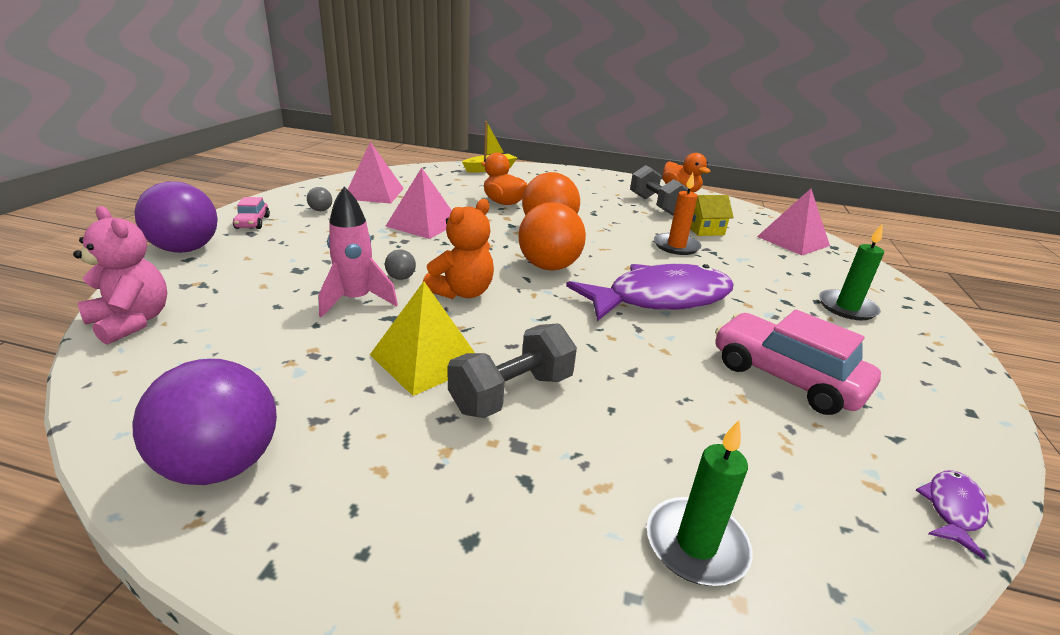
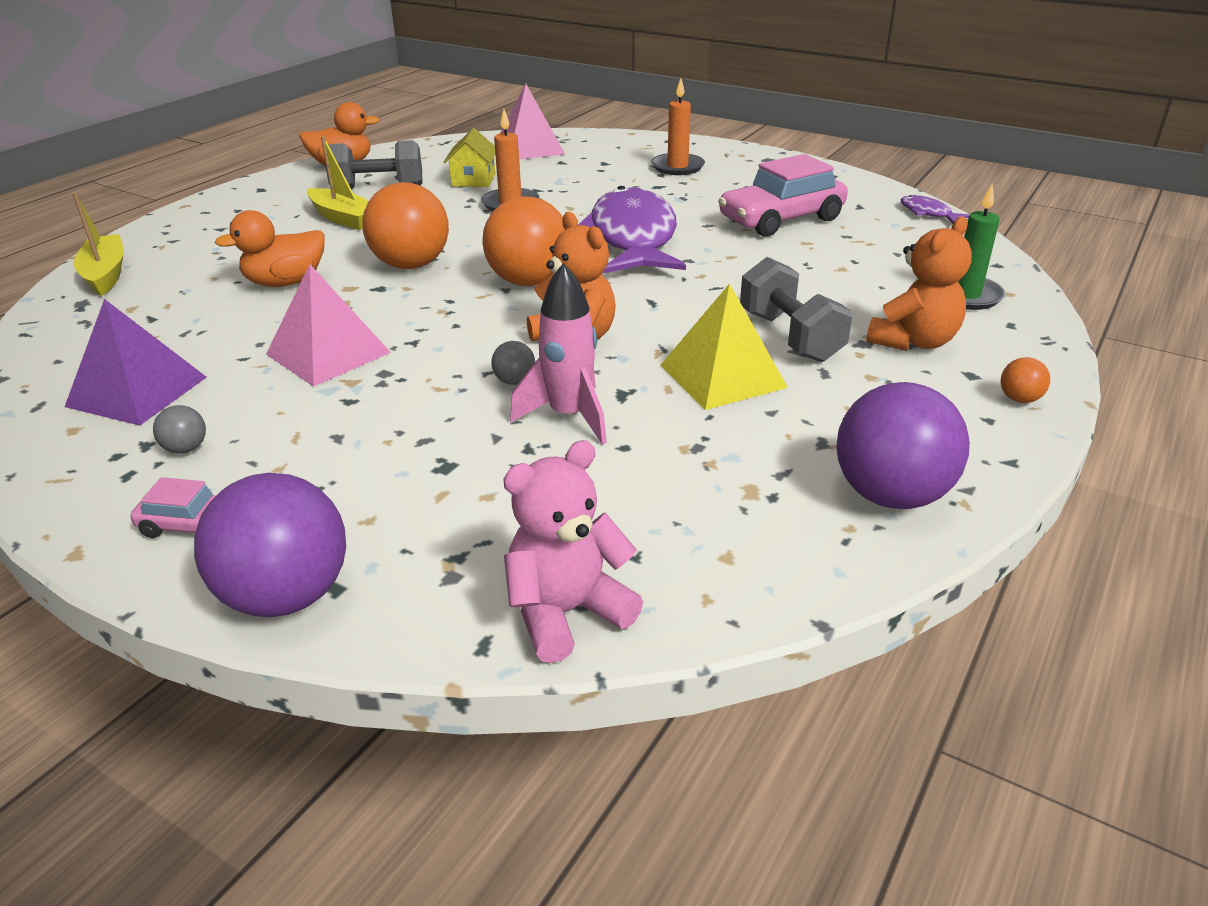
camera: 70 degrees left, 5 degrees up
pink pyramid [348,142,404,204] -> purple pyramid [65,299,207,426]
green candle [819,224,884,320] -> orange candle [651,78,705,175]
none -> yellow boat [307,136,369,230]
none -> orange teddy bear [866,217,972,351]
none -> orange ball [1001,357,1050,403]

